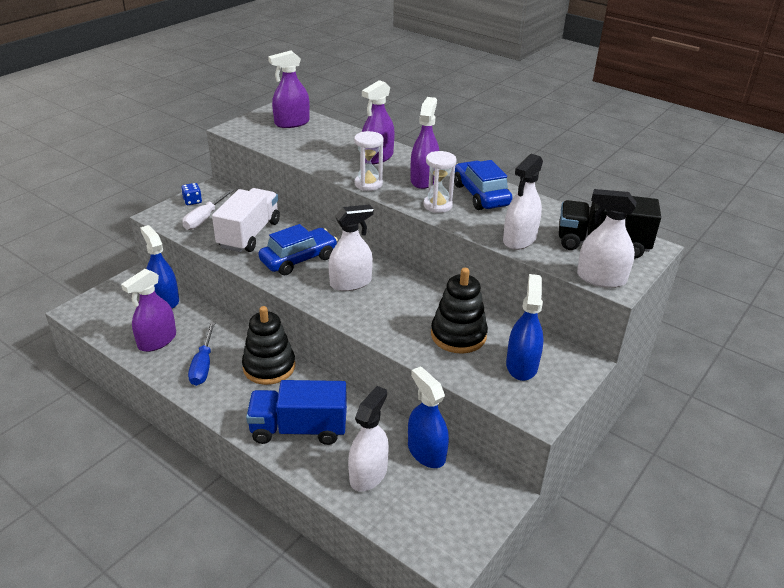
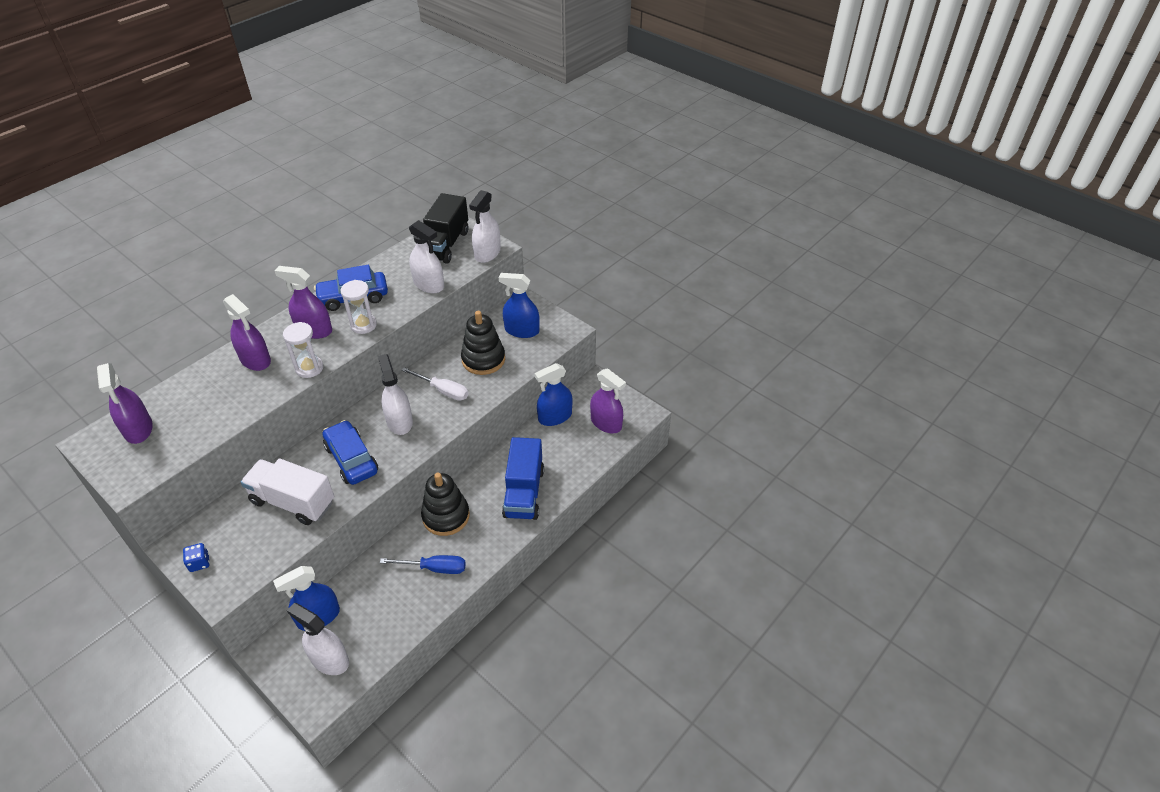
camera: 85 degrees left, 10 degrees up
purple spray bottle [121,269,176,352] -> purple spray bottle moved to [590,368,626,433]
white screwdriver [182,189,234,230] -> white screwdriver moved to [401,367,469,401]
white spray bottle [348,386,389,492] -> white spray bottle moved to [287,603,349,675]

